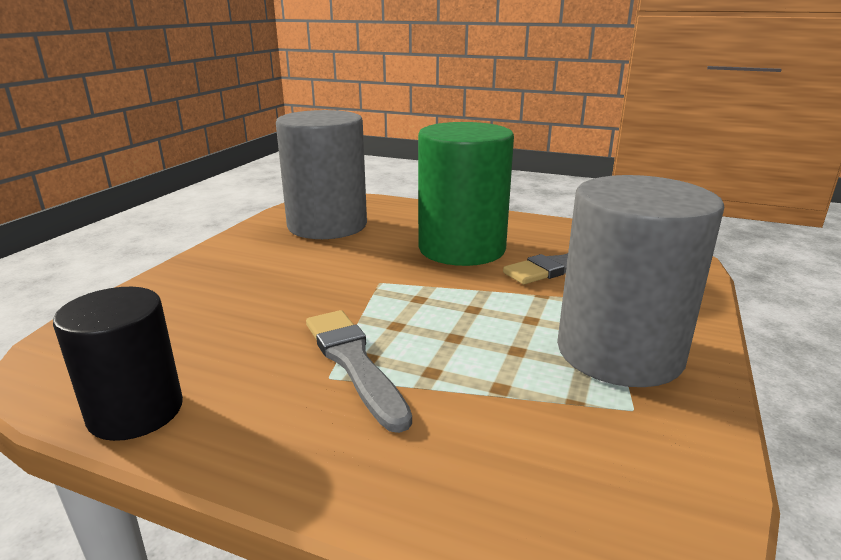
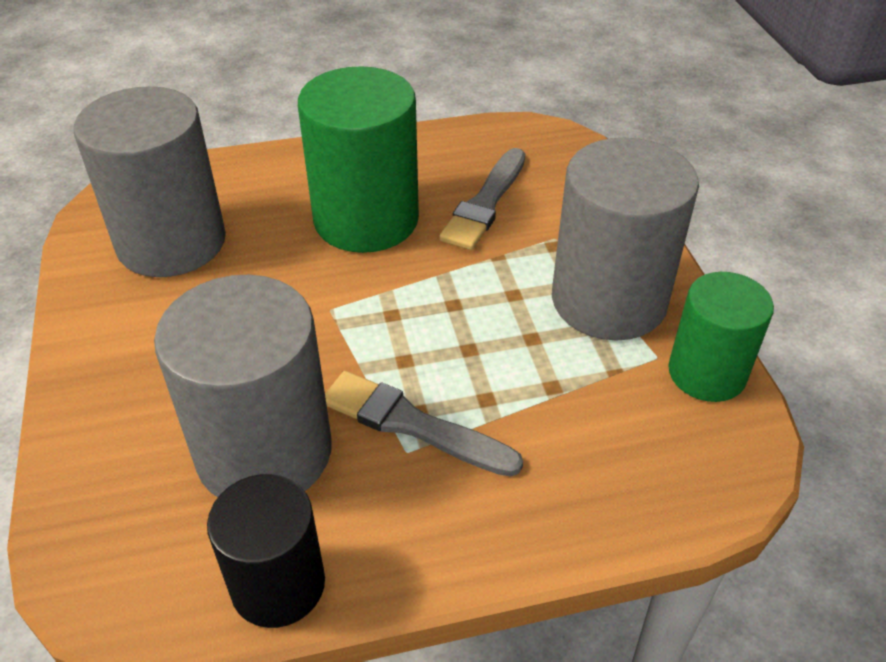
camera: 35 degrees left, 20 degrees up
none -> grey cylinder [154,274,332,497]
none -> green cylinder [668,272,774,402]

